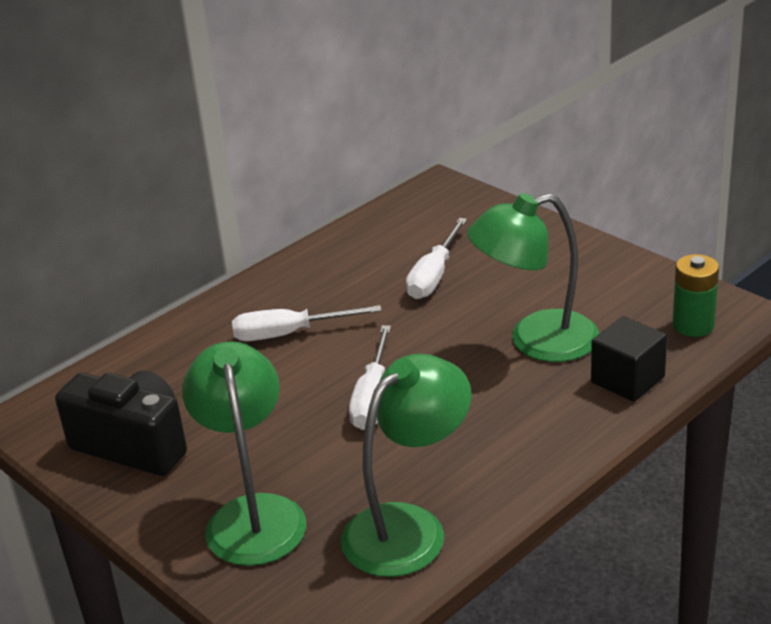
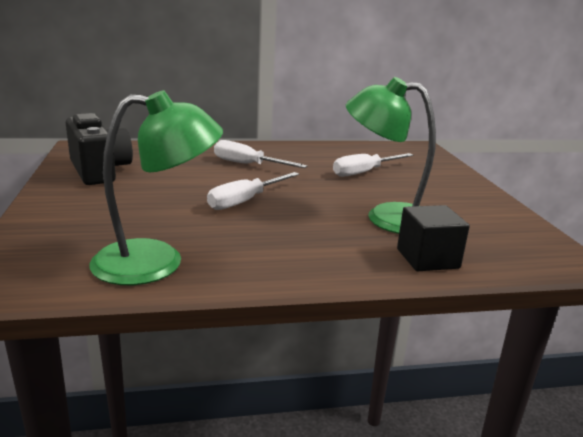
camera: 30 degrees right, 10 degrees down
green lamp [182,341,306,566] -> none
green battery [672,254,719,337] -> none

